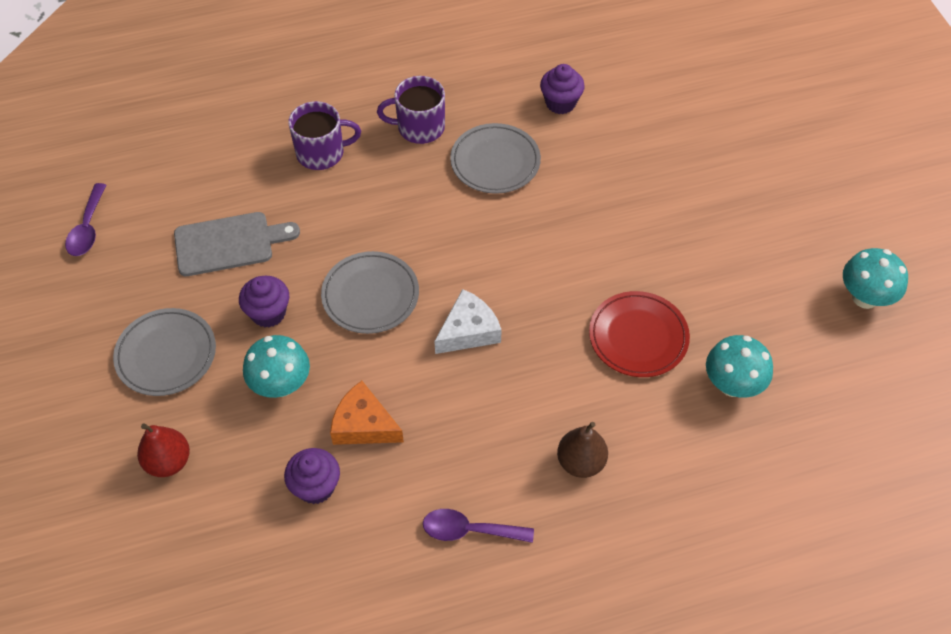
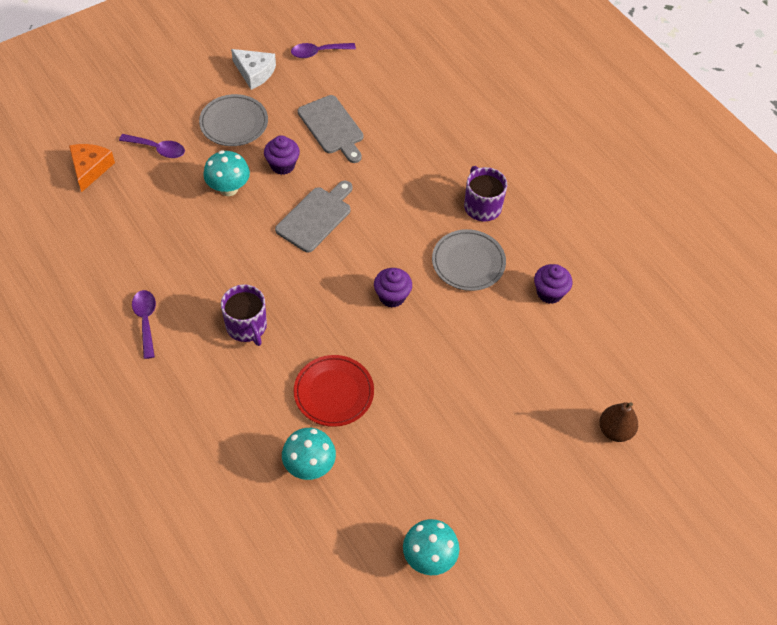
camera: 70 degrees right, 0 degrees up
red pear [137,424,190,477] -> purple spoon [119,134,185,158]
purple cupcake [284,448,340,504] -> purple cupcake moved to [374,268,412,307]
purple mug [288,101,361,170] -> purple mug moved to [221,284,267,346]
grey plate [321,251,419,334] -> grey cutting board [275,181,353,253]
orange cheese [330,381,404,445] -> orange cheese moved to [69,144,115,192]
white cheese [434,289,502,354] -> white cheese moved to [231,49,276,90]
brown pear [557,422,608,478] -> brown pear moved to [599,402,638,442]

